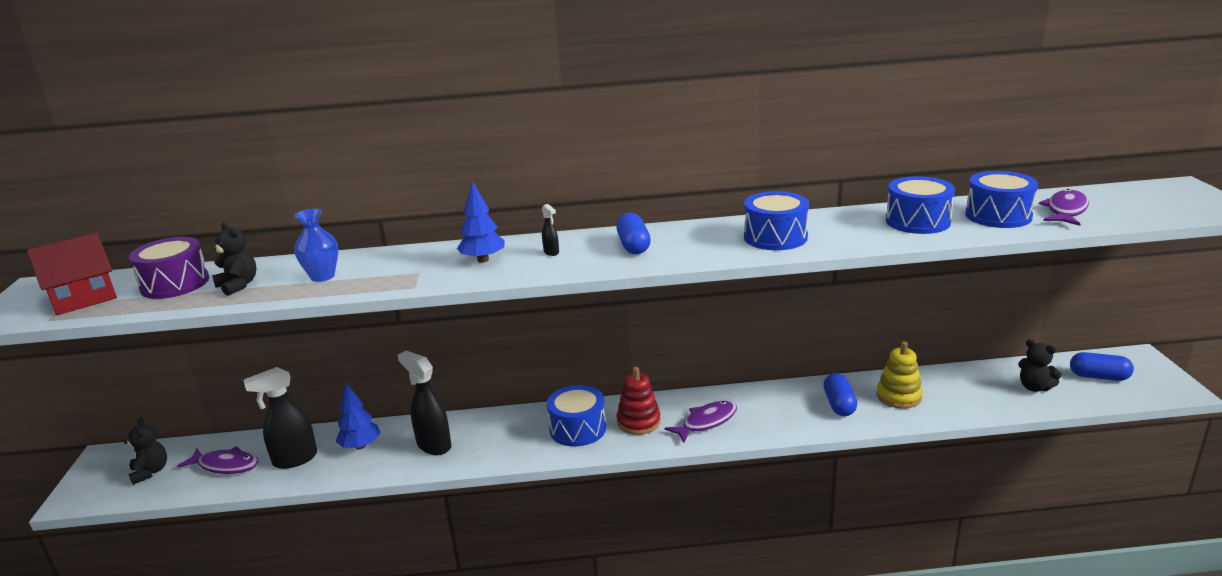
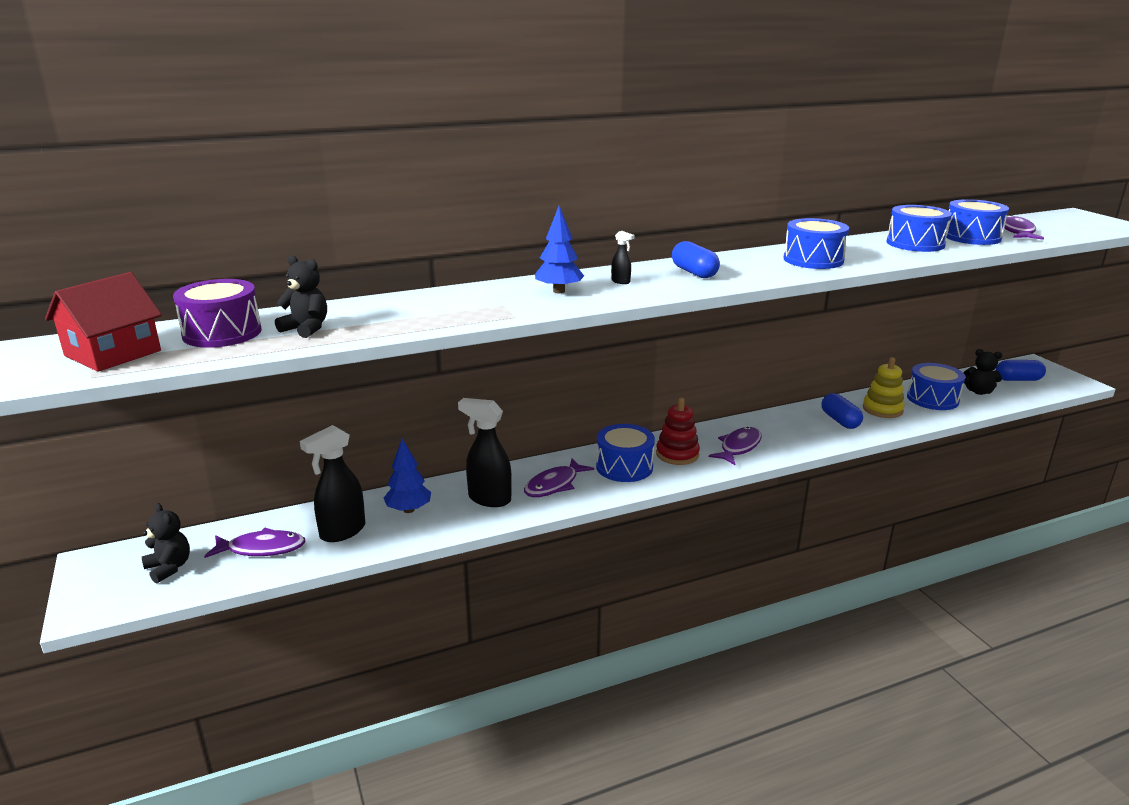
camera: 20 degrees left, 0 degrees up
blue vase [294,209,338,282] -> none
none -> purple fish [524,458,594,497]
none -> blue drum [907,363,965,410]

